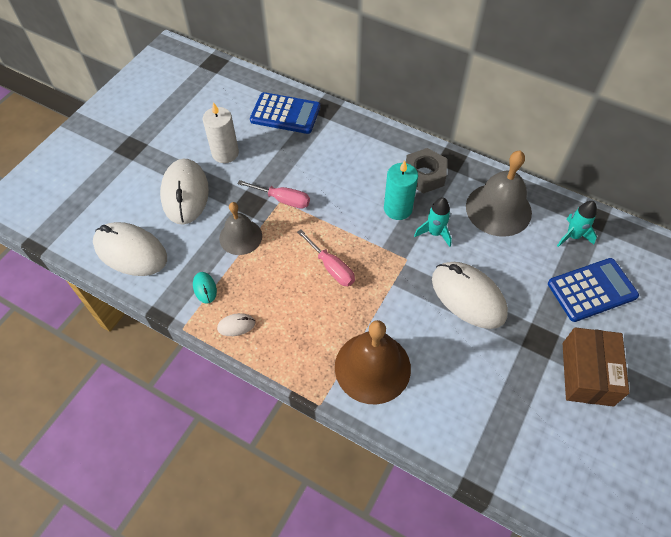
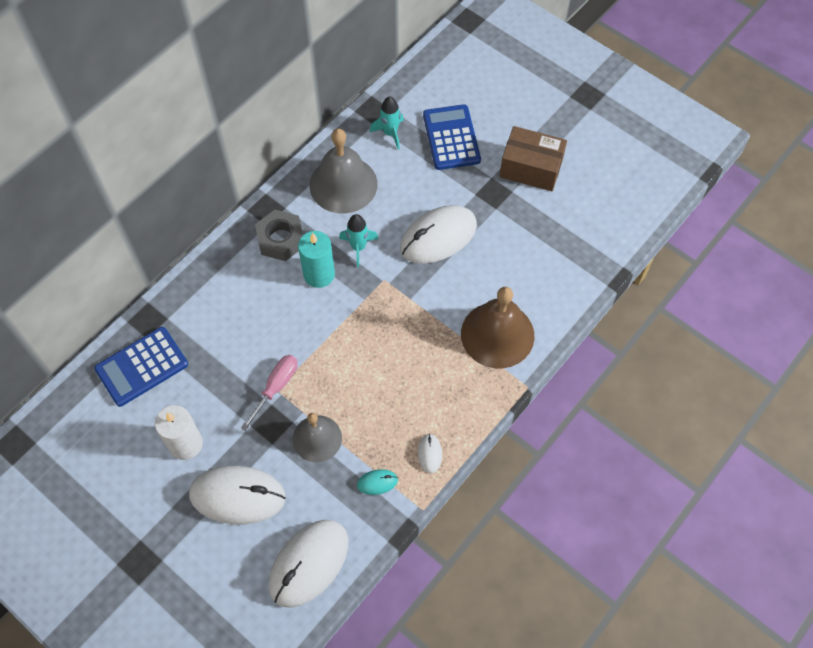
camera: 80 degrees left, 5 degrees up
blue calculator [250,92,320,134] -> blue calculator turned 150 degrees counterclockwise [94,327,188,407]
pink screwdriver [297,229,355,286] -> none

